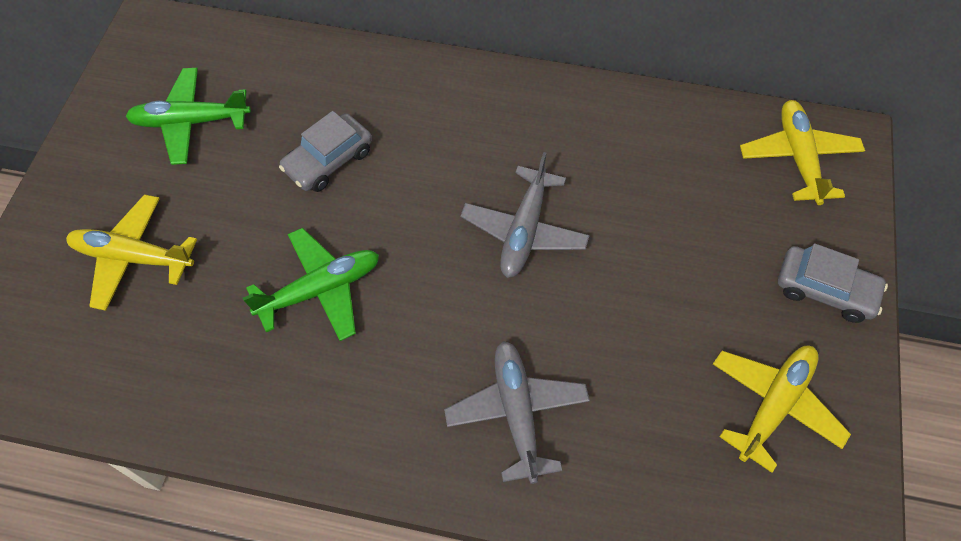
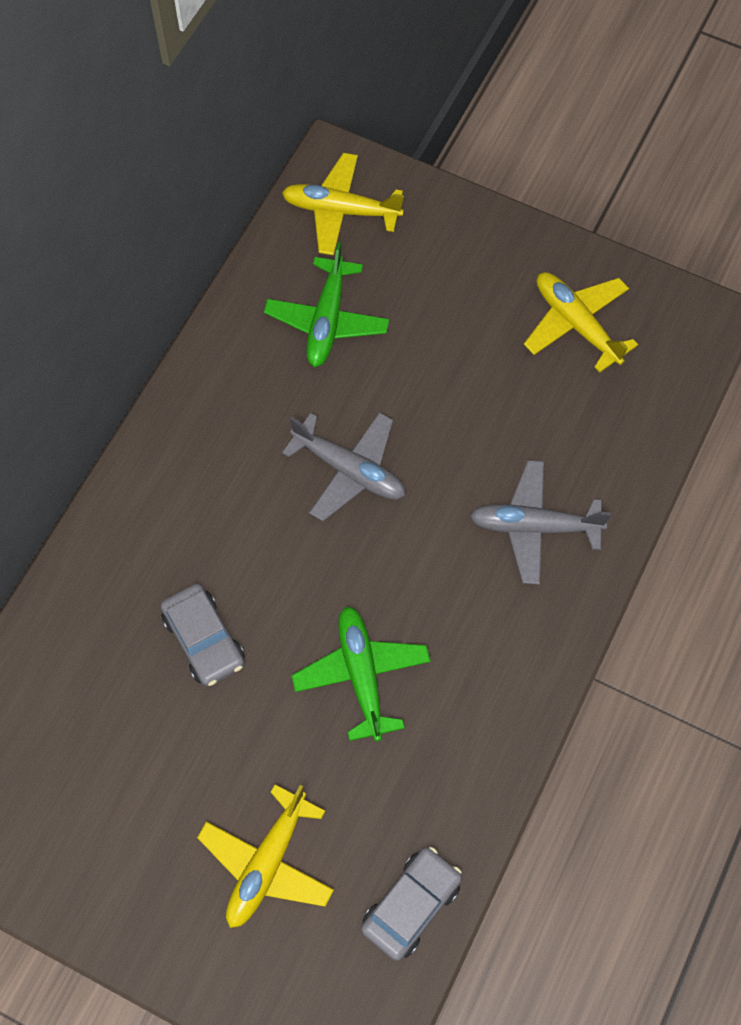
camera: 75 degrees left, 5 degrees up
green plane [126,68,251,165] -> green plane moved to [264,242,390,367]
grey car [778,243,888,323] -> grey car moved to [361,847,462,961]

